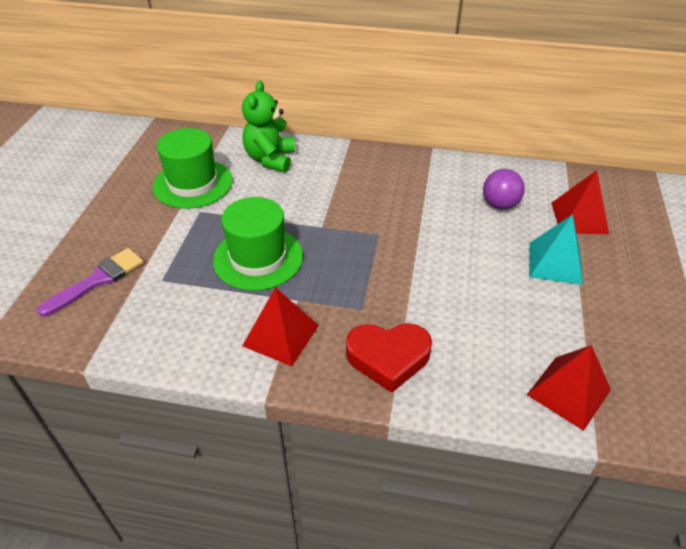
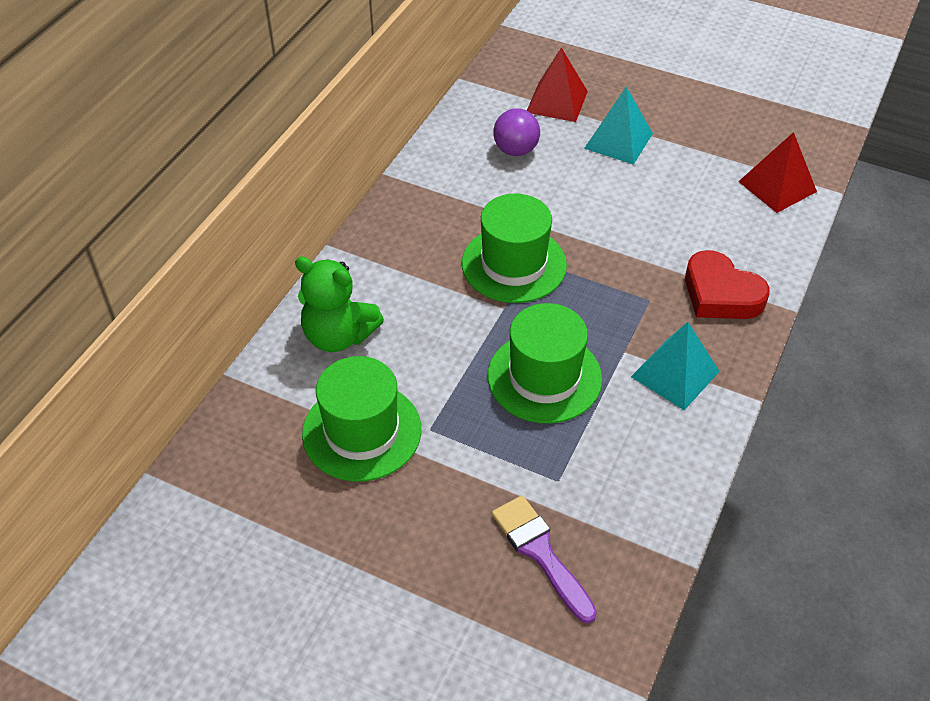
camera: 75 degrees left, 5 degrees up
red pyramid [242,287,319,366] -> turquoise pyramid [631,322,720,410]
red heart [346,323,432,393] -> red heart turned 120 degrees clockwise [685,250,770,319]
none -> green hat [462,194,567,303]

